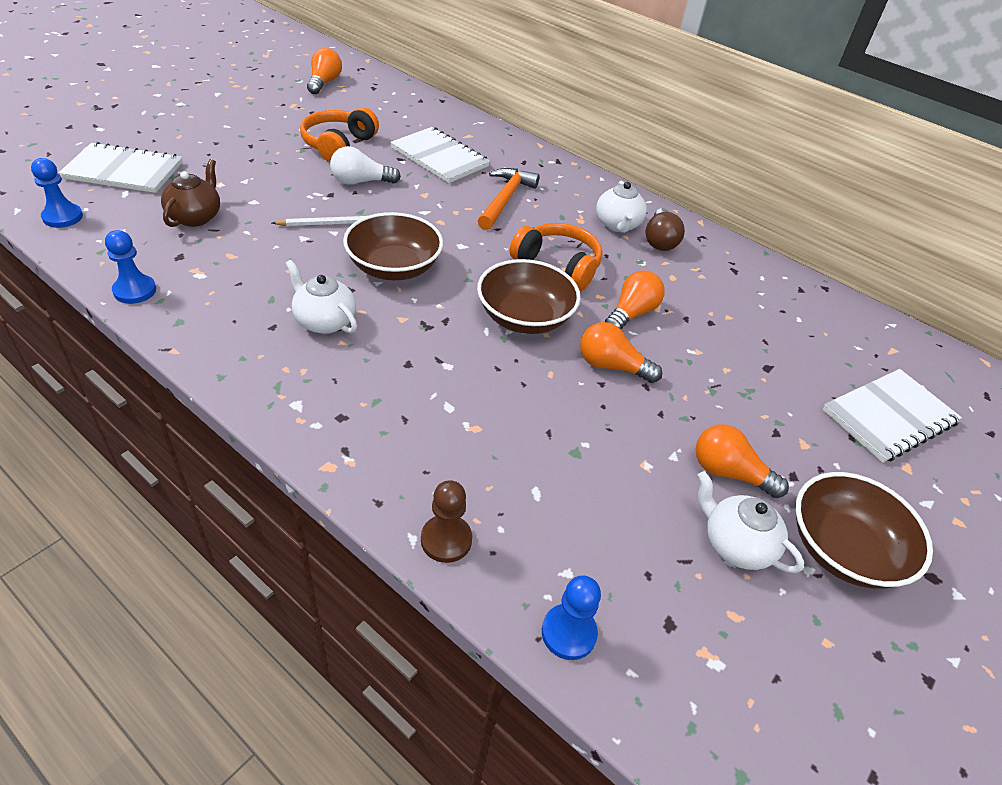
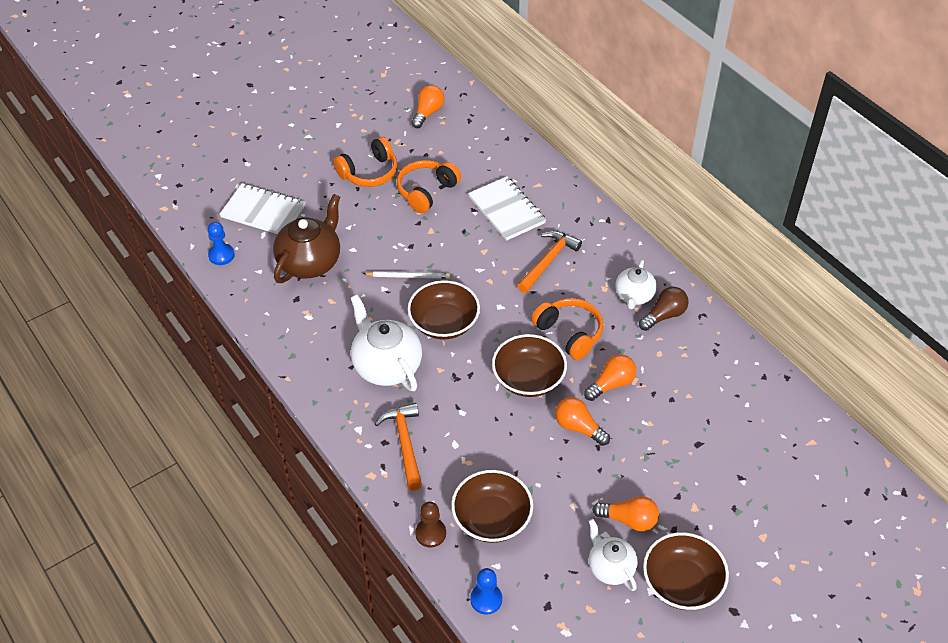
camera: 20 degrees right, 5 degrees up
blue pawn [105,230,156,304] -> none
brown teapot [161,159,220,227] -> brown teapot [273,194,340,283], size x1.64
white teapot [286,260,357,334] -> white teapot [351,295,422,391], size x1.64
white light bulb [330,146,401,185] -> none
brown light bulb [646,208,685,251] -> brown light bulb turned 150 degrees counterclockwise [639,287,689,331]
orange light bulb [696,424,789,498] -> orange light bulb turned 150 degrees clockwise [592,496,659,531]
white notebook [822,369,962,463] -> none
none -> orange headphones [333,137,398,187]
none -> orange hammer [375,403,422,491]
none -> brown bowl [451,470,533,543]

